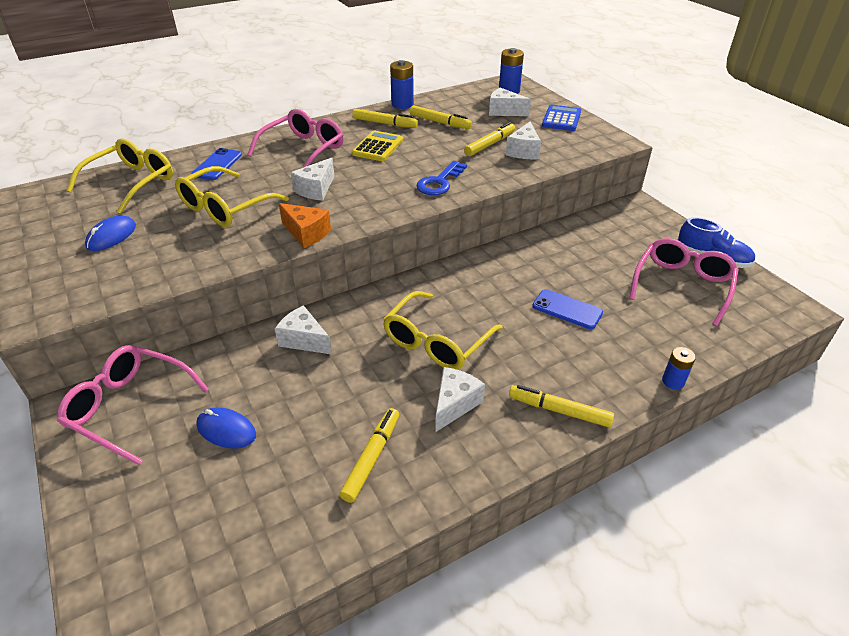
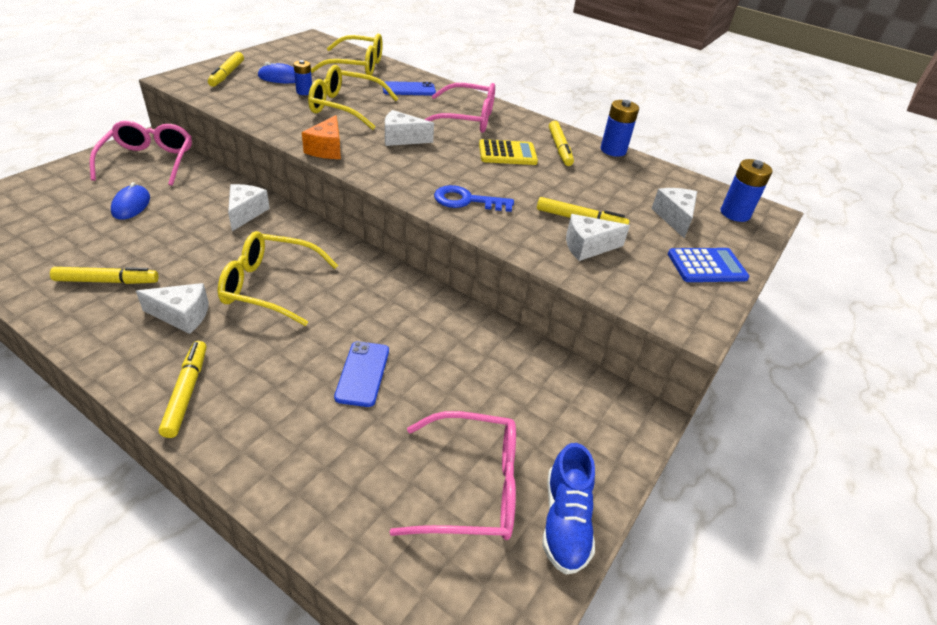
camera: 60 degrees right, 0 degrees up
yellow marker [410,105,472,129] -> yellow marker moved to [208,52,244,87]
blue battery [662,347,696,390] -> blue battery moved to [293,60,312,95]

